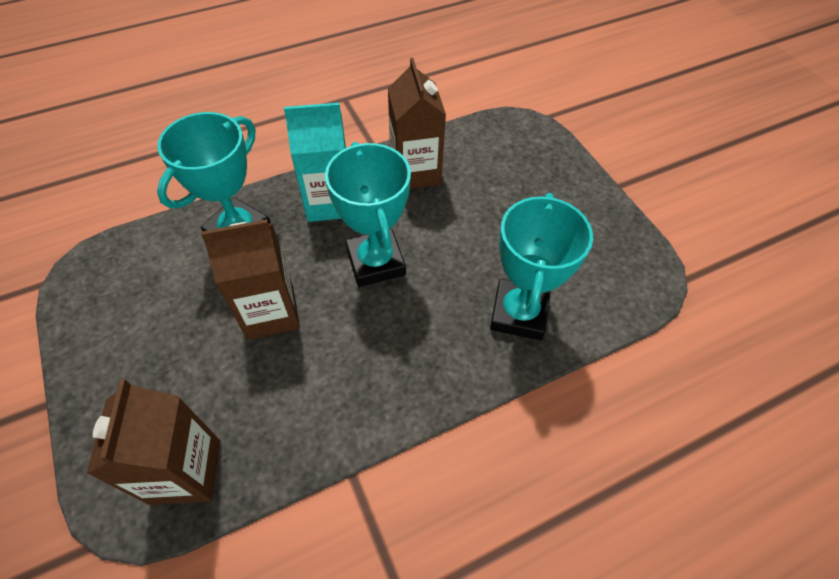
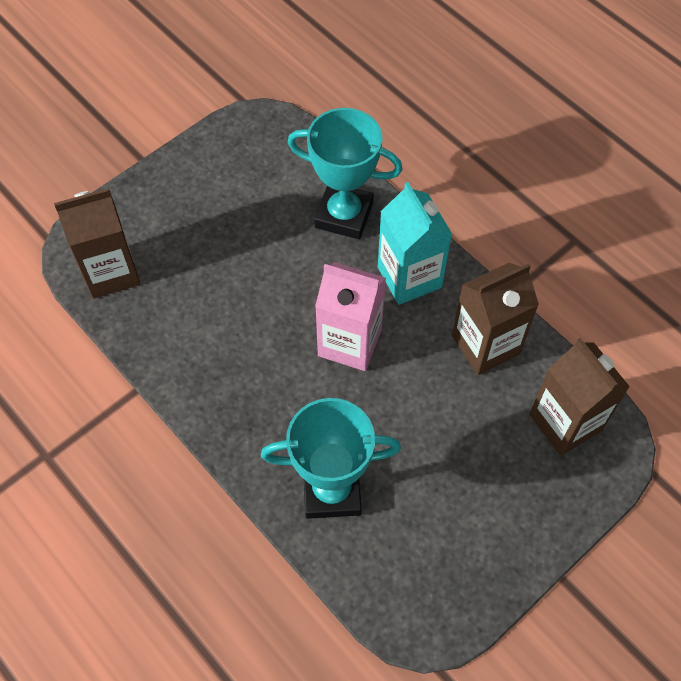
camera: 75 degrees right, 5 degrees up
brown carton [201,219,300,340] -> brown carton moved to [529,338,630,456]
turquoise trophy [325,142,411,287] -> pink carton [315,262,386,371]

